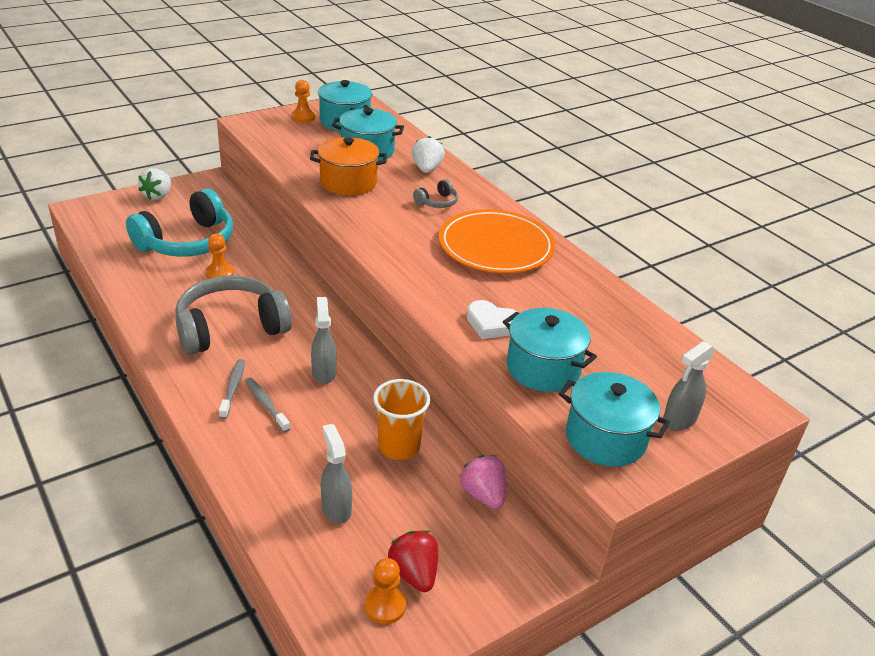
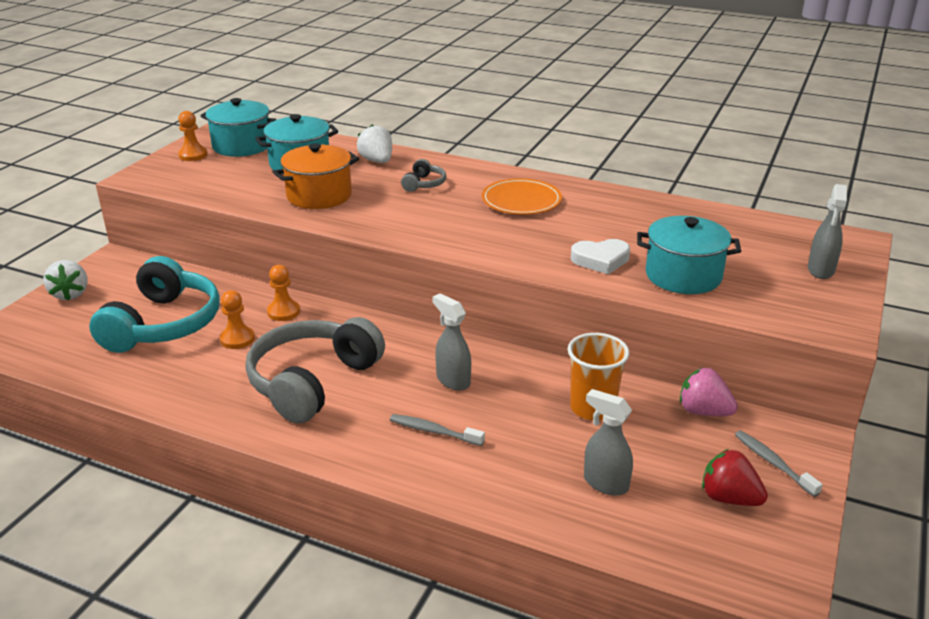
camera: 30 degrees left, 5 degrees down
grey toothbrush [219,359,245,419] -> grey toothbrush moved to [735,431,823,497]
orange pawn [365,558,406,624] -> orange pawn moved to [267,265,300,321]
orange plate [439,209,555,273] -> orange plate [482,178,562,215], size x0.65
turquoise pot [559,372,670,467] -> none

